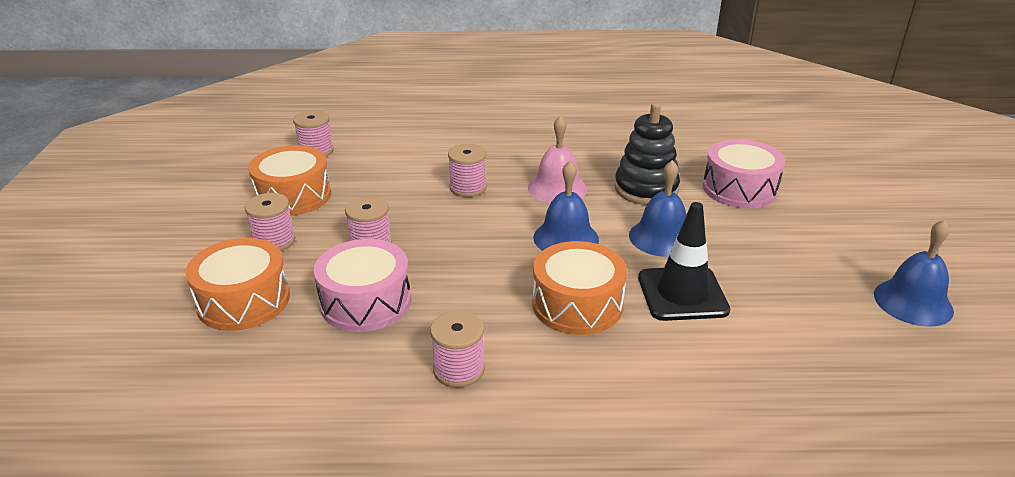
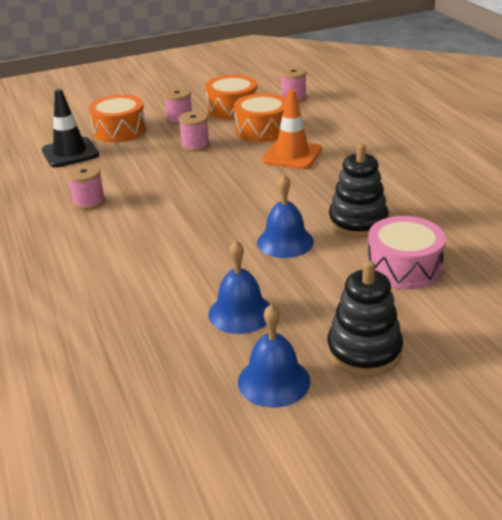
camera: 70 degrees right, 0 degrees up
pink drum [314,239,411,332] -> none
pink spool [448,144,487,197] -> orange traffic cone [262,89,322,169]
pink bell [528,115,587,204] -> none
orange drum [532,241,627,335] -> orange drum moved to [234,93,286,142]
blue bell [533,161,599,251] -> blue bell moved to [208,241,270,334]
black traffic cone [638,202,730,321] -> black traffic cone moved to [42,89,99,168]
none -> black stacking toy [327,260,403,376]

